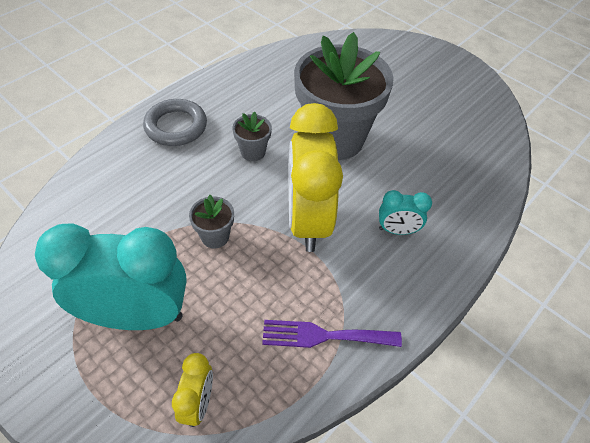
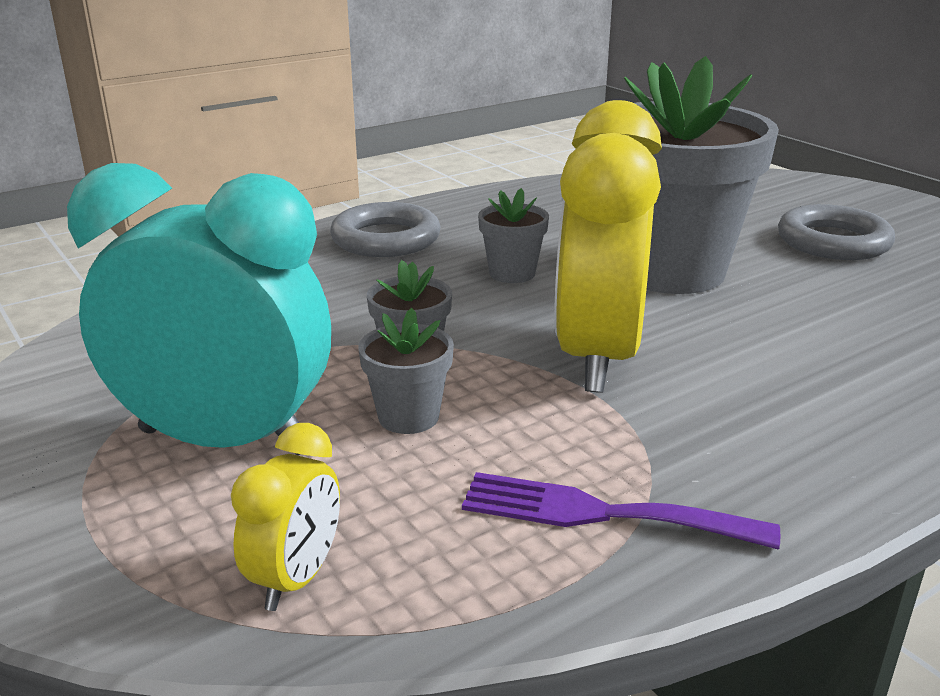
camera: 15 degrees right, 25 degrees down
turquoise clock [379,190,432,235] -> none
none -> grey flower pot [358,308,454,434]
none -> grey ring [778,204,895,260]

